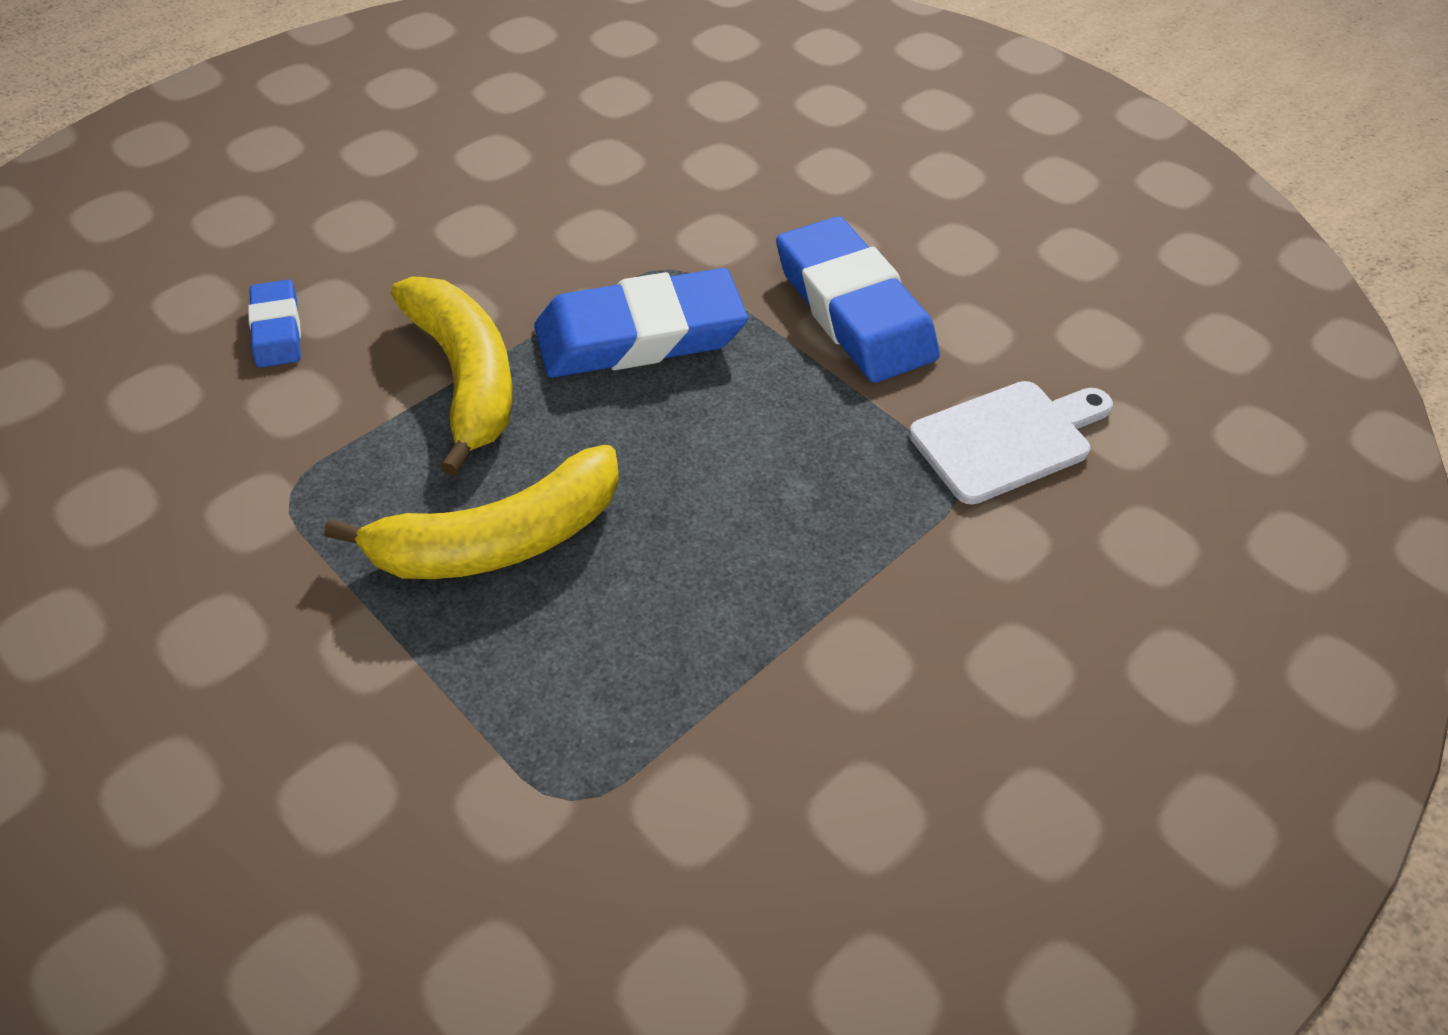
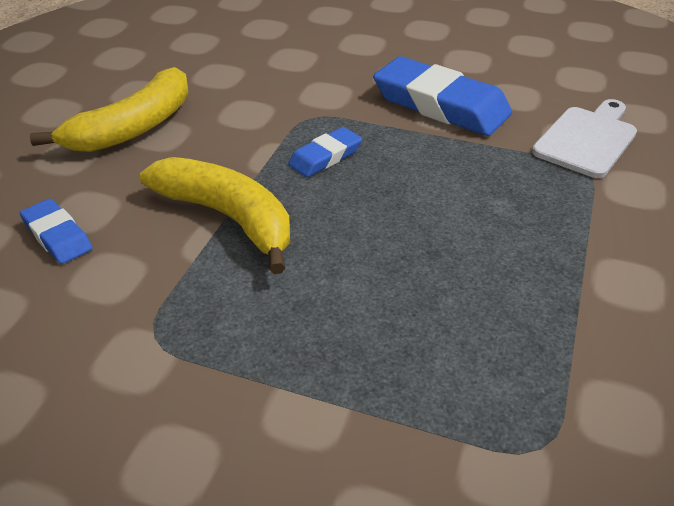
camera: 25 degrees left, 10 degrees down
yellow banana [324,445,619,579] -> yellow banana moved to [30,67,189,152]
blue eraser [534,268,748,378] -> blue eraser [288,127,362,177], size x0.51

